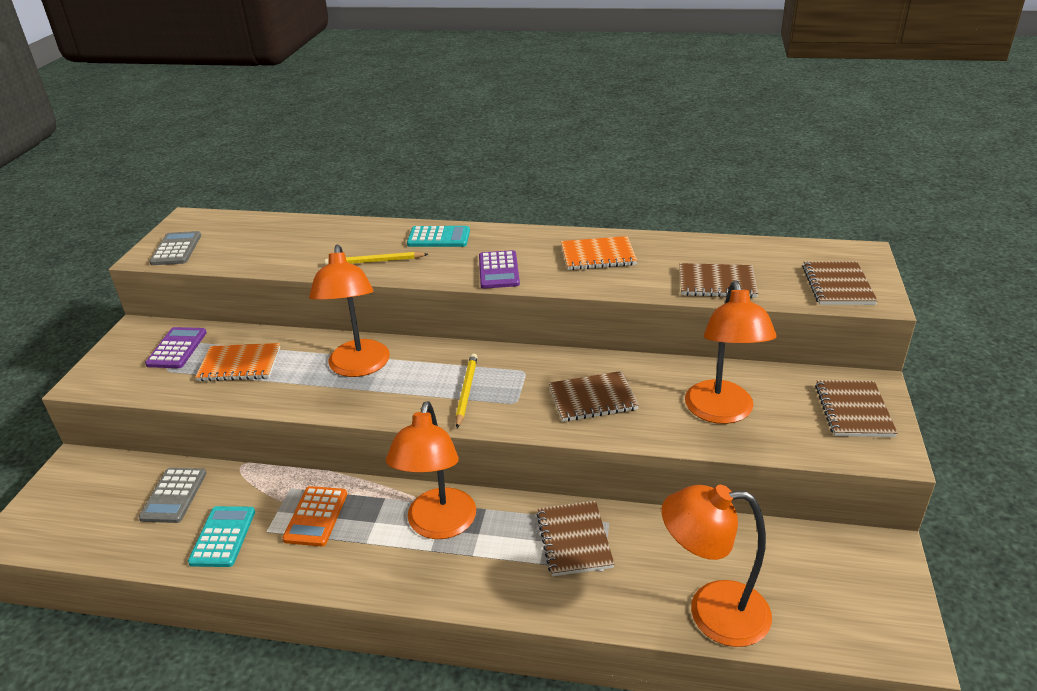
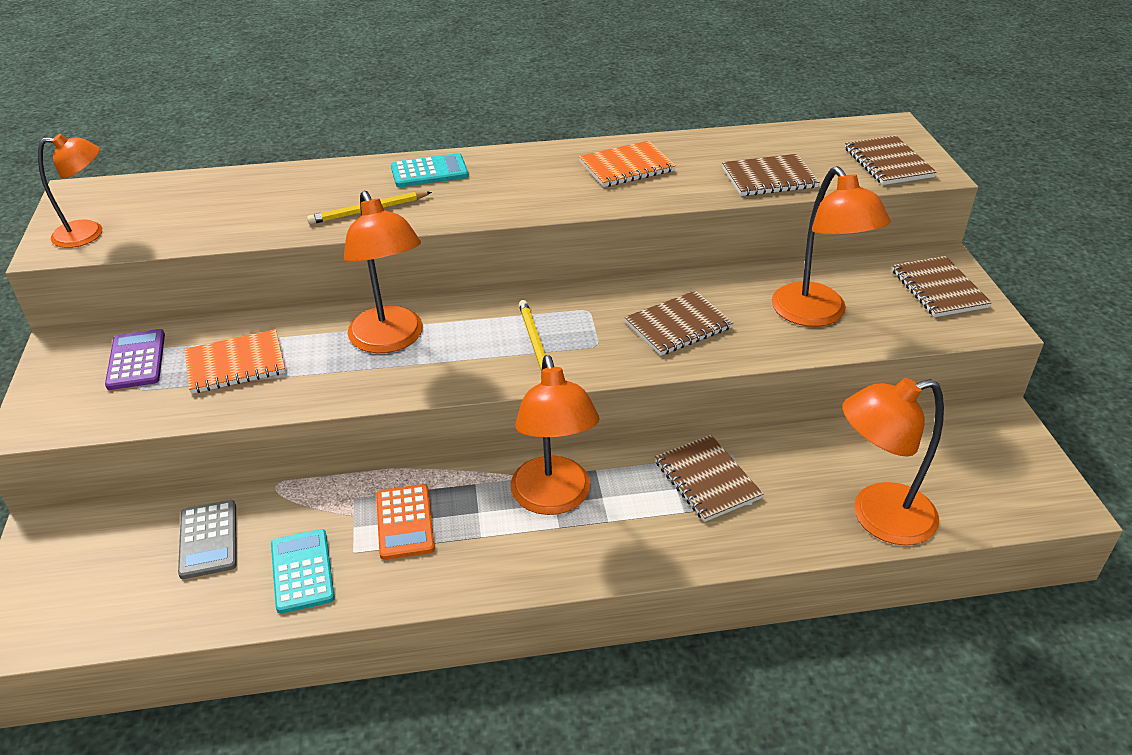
camera: 20 degrees left, 5 degrees up
grey calculator [149,231,201,265] -> orange lamp [38,134,102,248]
purple calculator [479,250,520,289] -> none

